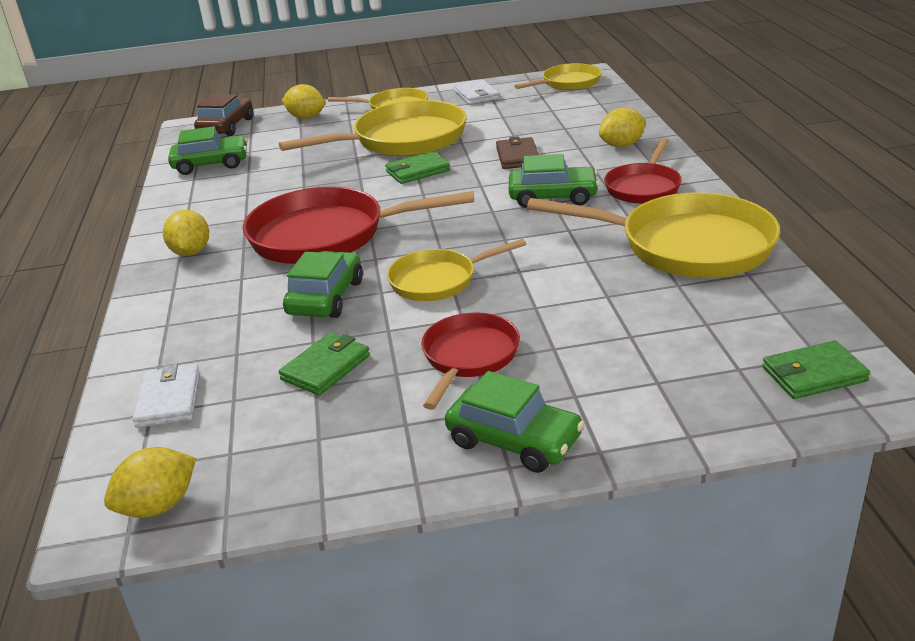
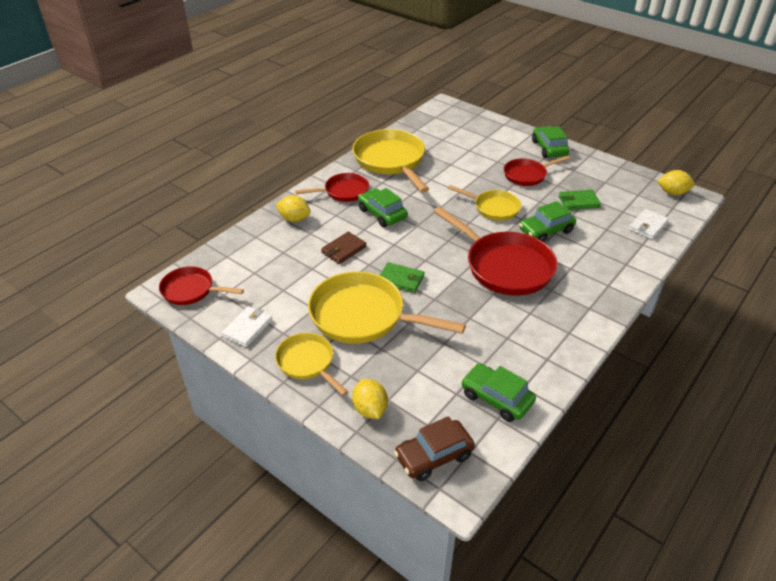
camera: 135 degrees left, 10 degrees up
yellow lemon [163,210,209,256] -> none
yellow pan [514,63,602,90] -> red pan [159,266,244,305]
green wallet [762,341,870,399] -> none

